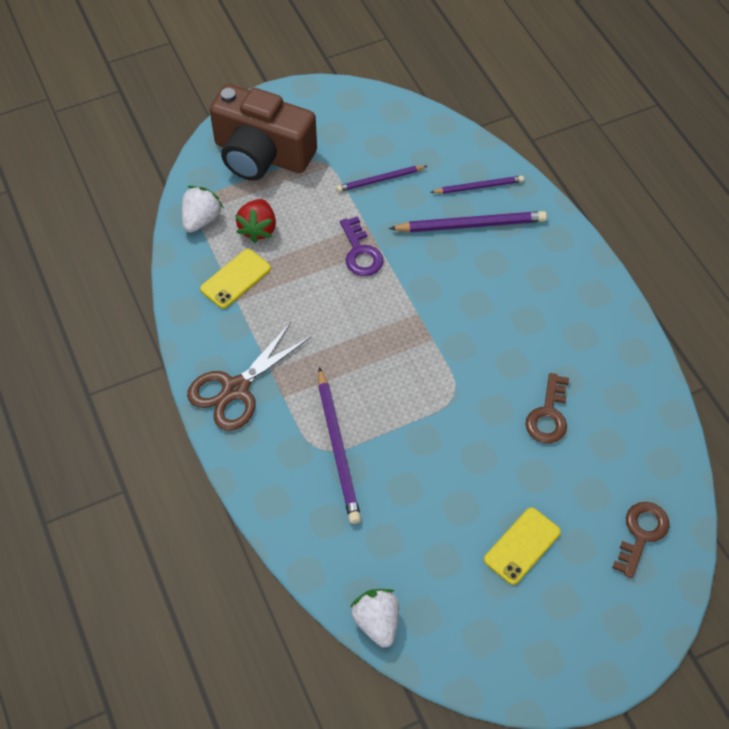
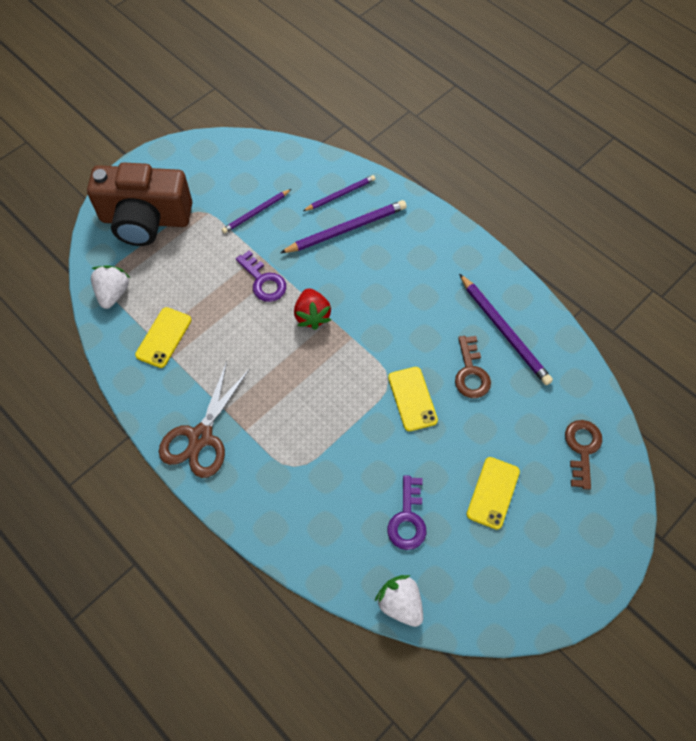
camera: 20 degrees left, 5 degrees up
red strawberry [235,199,276,243] -> red strawberry moved to [294,288,331,330]
purple pencil [318,367,361,524] -> purple pencil moved to [459,274,553,385]
none -> purple key [387,476,426,550]
none -> yellow phone [388,367,438,431]

